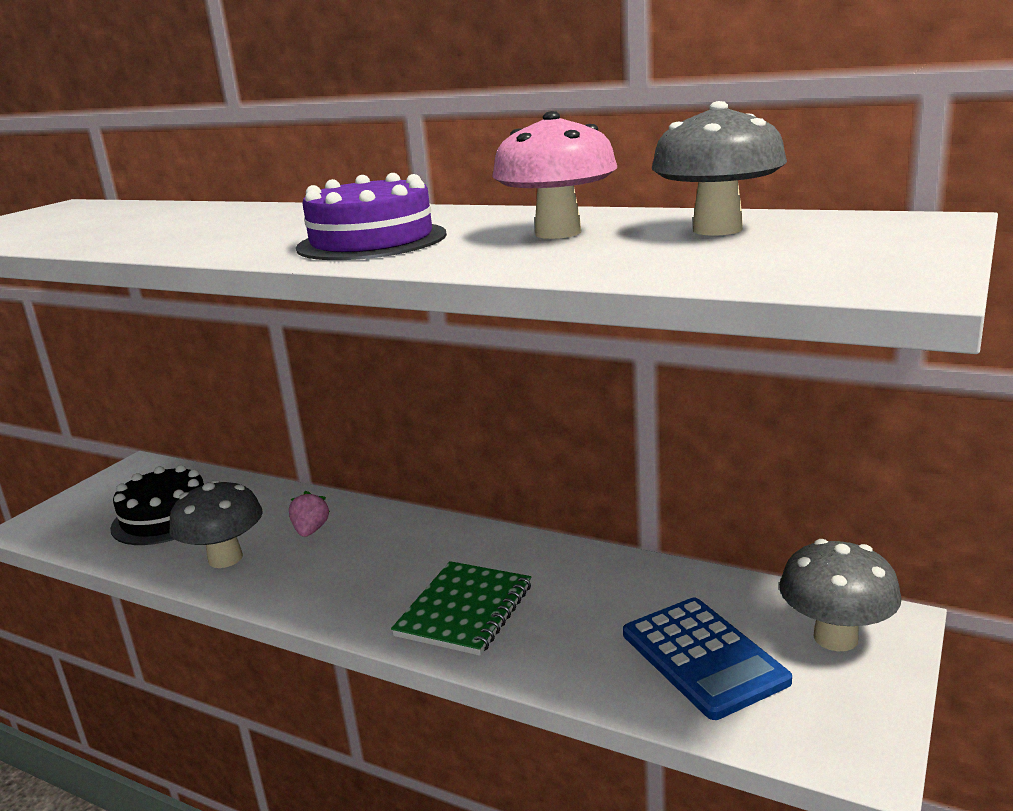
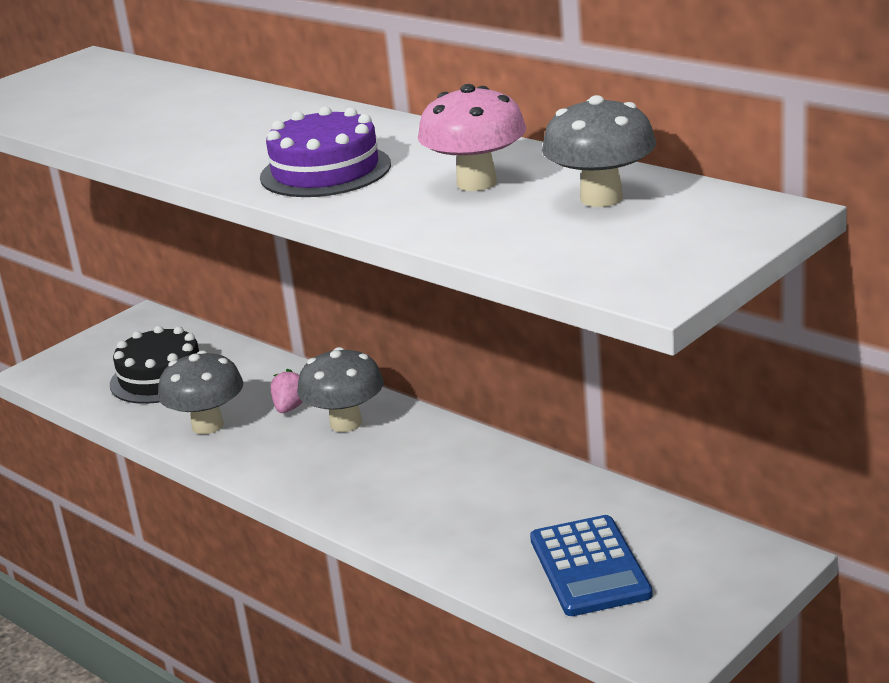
camera: 15 degrees right, 5 degrees up
green notebook [391,561,531,656] -> none
grey mushroom [779,539,902,651] -> grey mushroom moved to [297,347,384,432]

